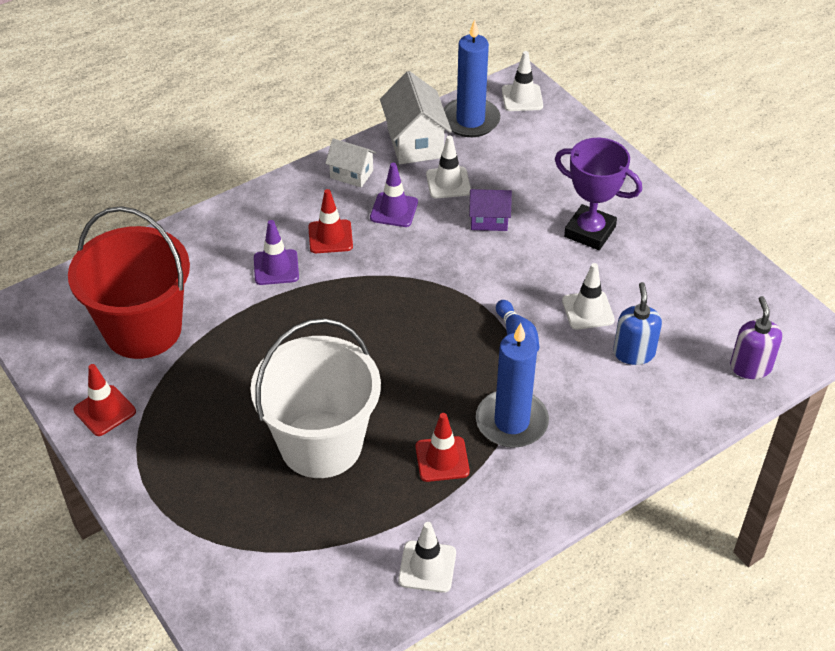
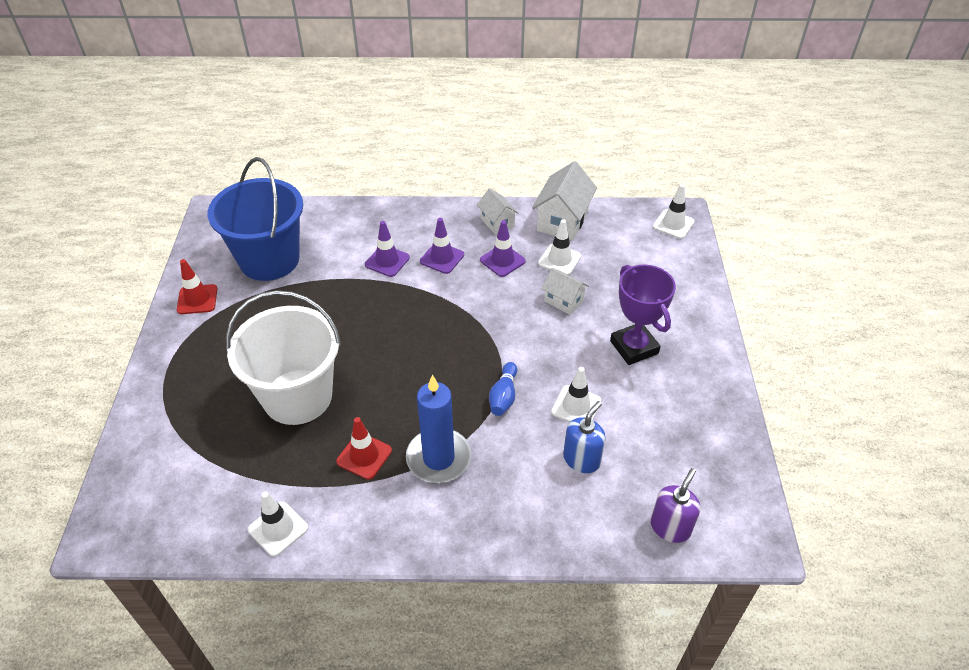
camera: 35 degrees right, 0 degrees up
red bucket [68,206,190,359] -> blue bucket [208,157,303,281]
red traffic cone [308,189,353,253] -> purple traffic cone [420,218,464,274]
blue candle [444,19,500,137] -> none
purple house [469,189,512,231] -> white house [542,268,589,315]

